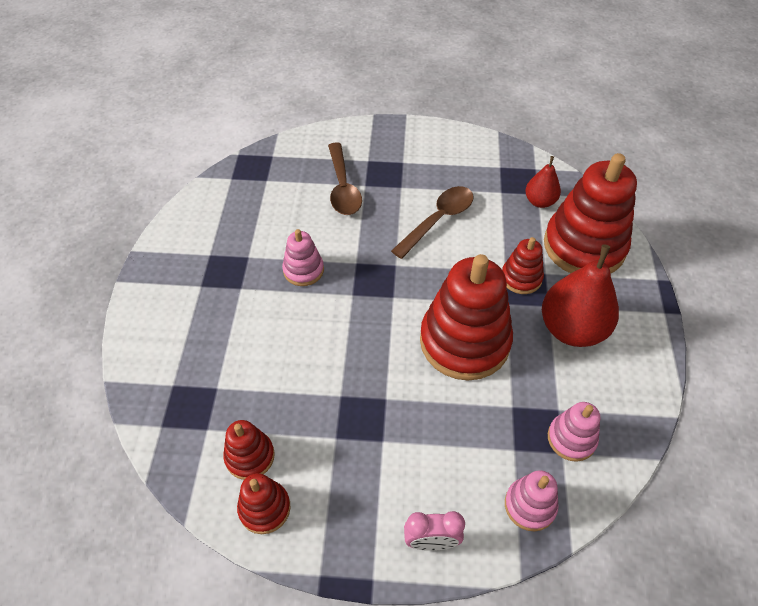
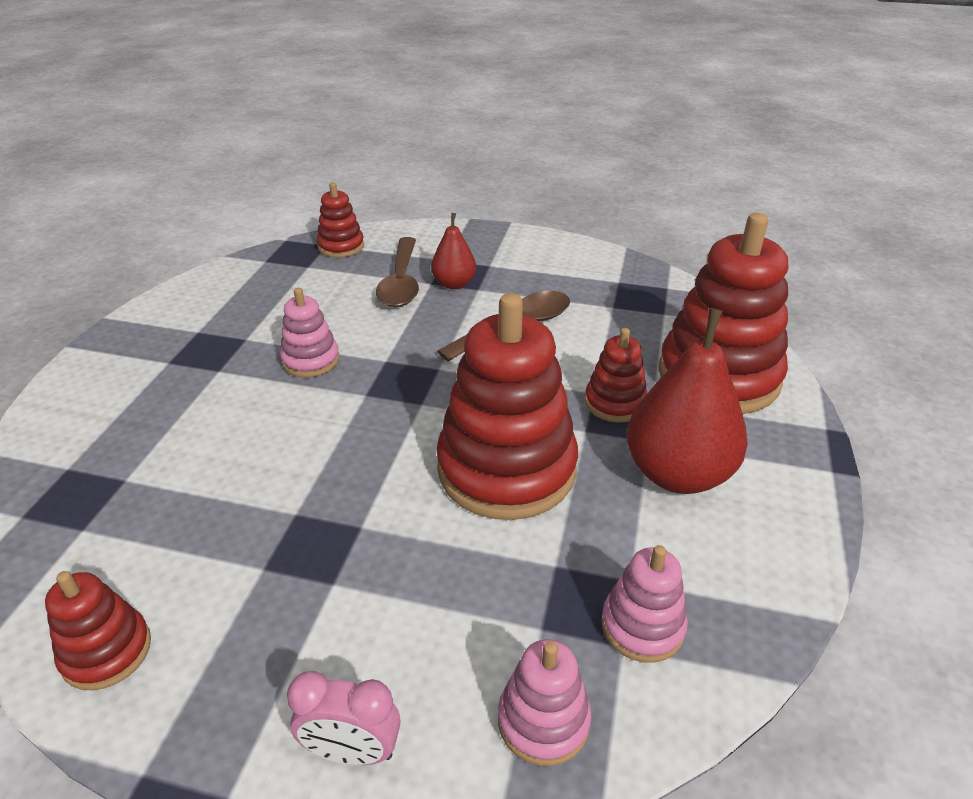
camera: 10 degrees right, 15 degrees down
red stacking toy [223,420,275,480] -> red stacking toy moved to [317,182,364,258]
red pear [525,156,561,208] -> red pear moved to [431,213,476,289]

